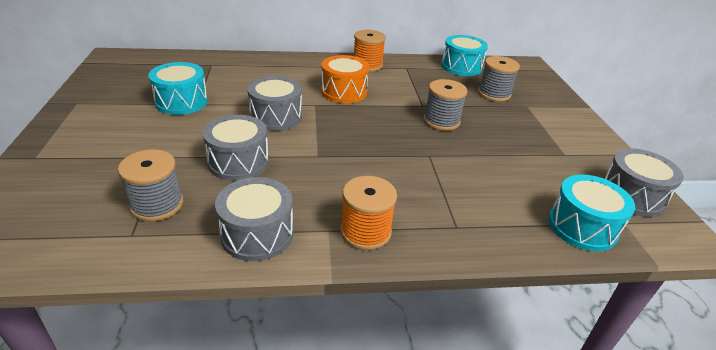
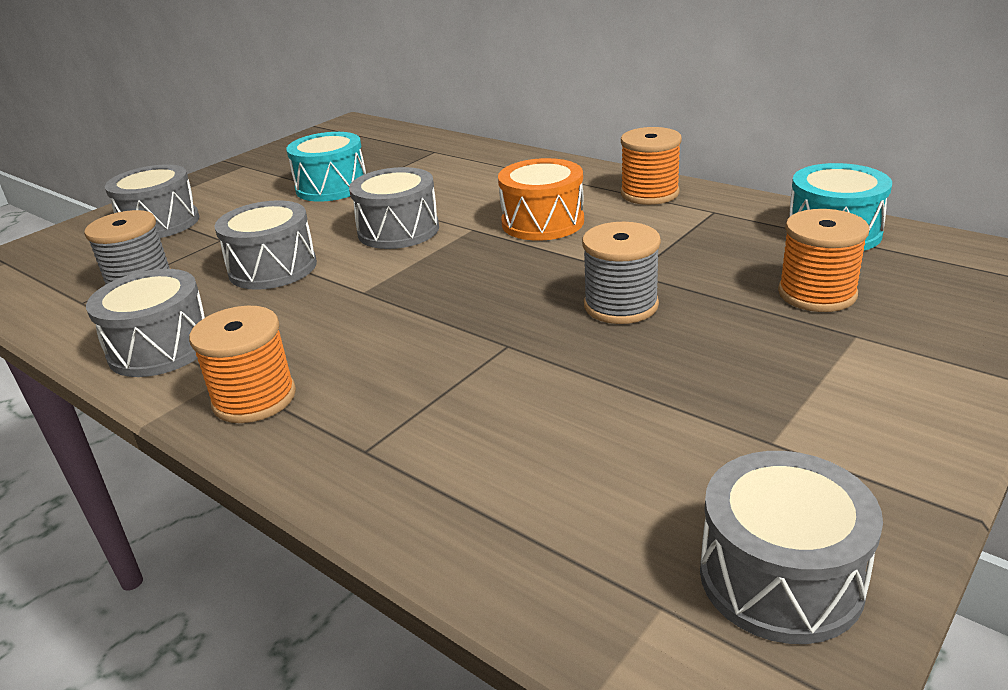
camera: 50 degrees right, 5 degrees down
grey spool [478,56,520,102] -> orange spool [778,209,869,312]
turquoise drum [548,174,635,252] -> none
none -> grey drum [105,164,199,238]

